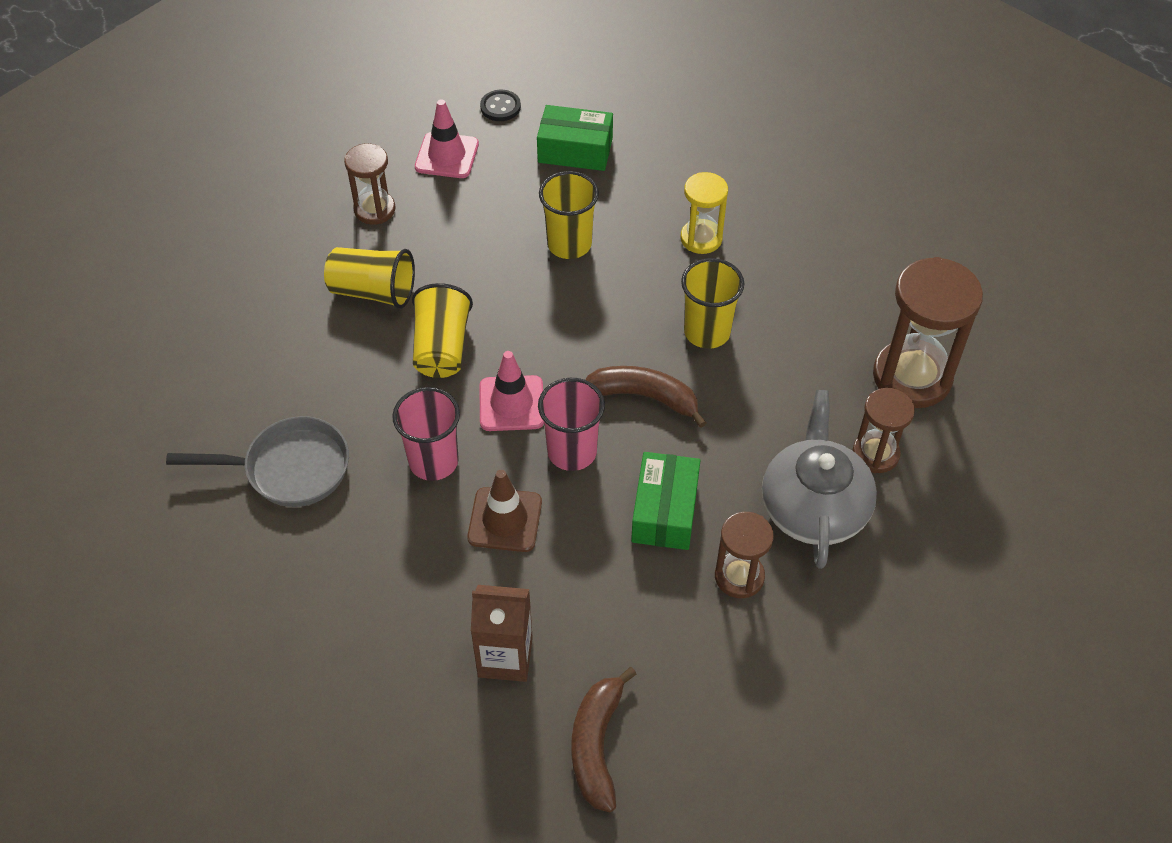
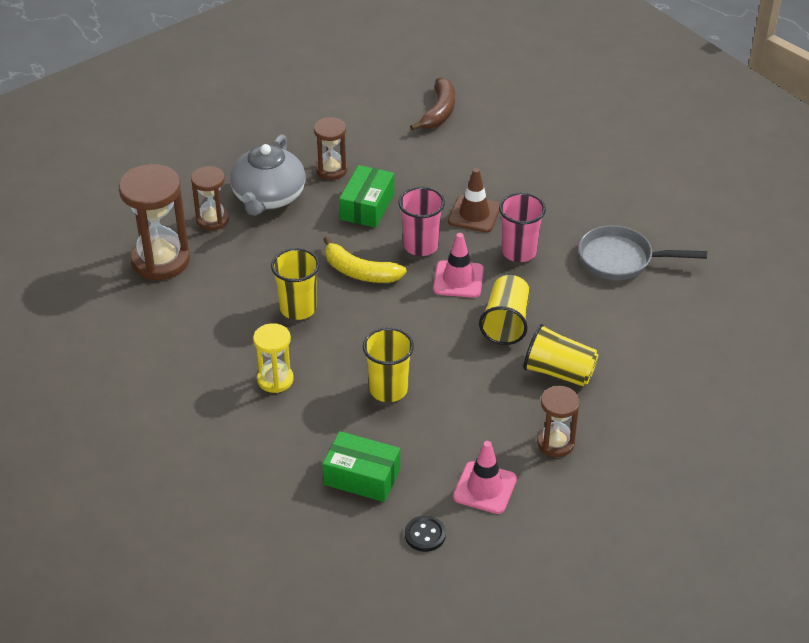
camera: 170 degrees left, 10 degrees down
brown carton [471,585,533,682] -> none
brown banana [585,366,707,428] -> yellow banana [323,236,407,283]

